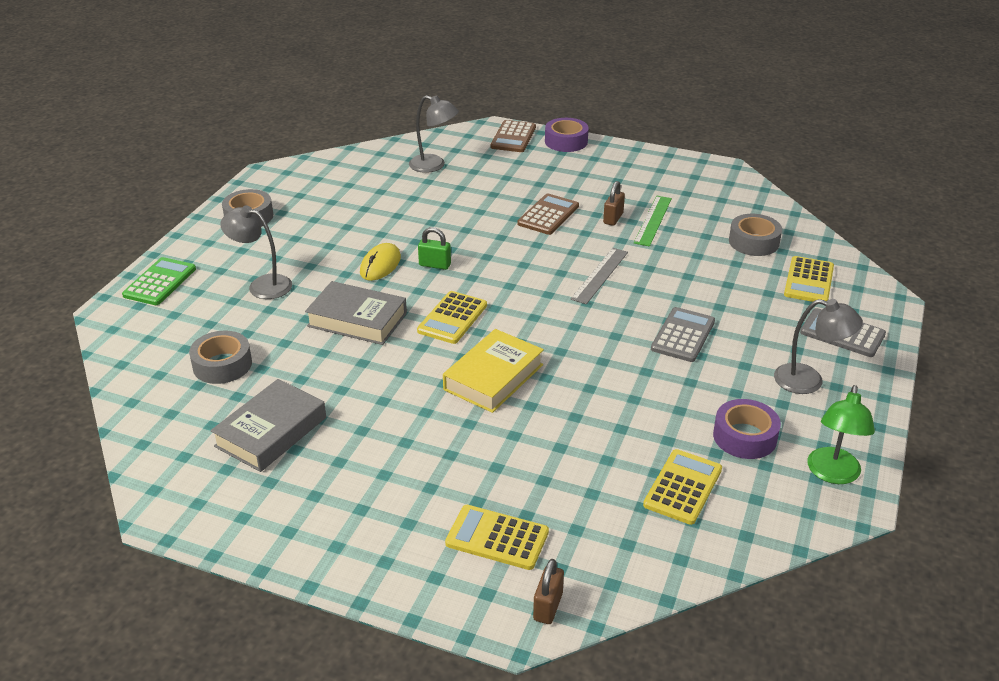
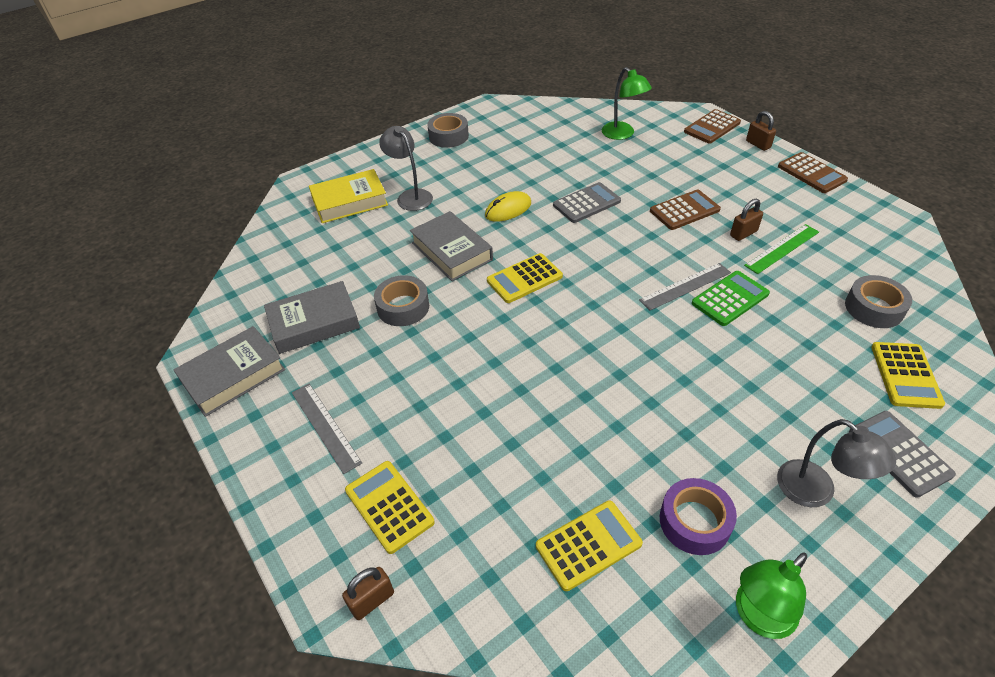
camera: 35 degrees right, 10 degrees up
green calculator [122,257,196,305] -> green calculator moved to [692,271,770,326]
grey tape [189,331,252,384] -> grey tape moved to [374,275,429,326]
grey lamp [409,95,459,173] -> green lamp [602,67,652,140]
green padlock [418,227,451,270] -> none
yellow book [443,329,544,413] -> yellow book moved to [309,169,388,223]
purple tape [545,118,589,152] -> brown padlock [746,111,776,151]
grey calculator [651,307,715,362] -> grey calculator moved to [553,182,621,223]
yellow calculator [784,256,834,302] -> yellow calculator turned 45 degrees counterclockwise [871,342,945,409]
none -> grey book [174,326,285,417]
none -> grey ruler [292,384,362,474]
none -> brown calculator [778,152,848,193]

